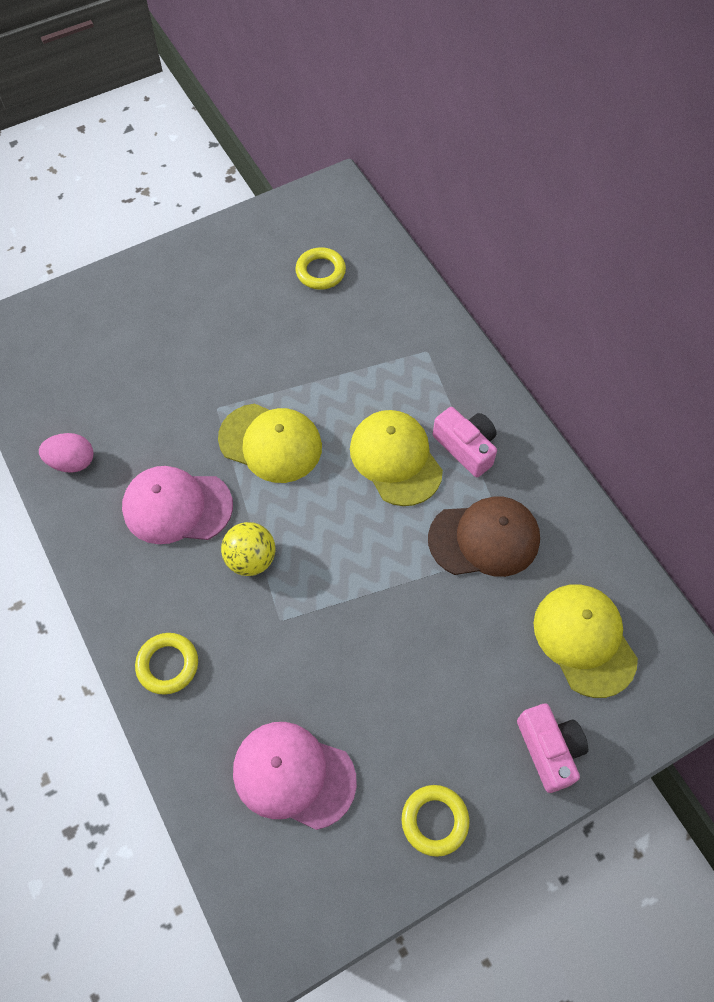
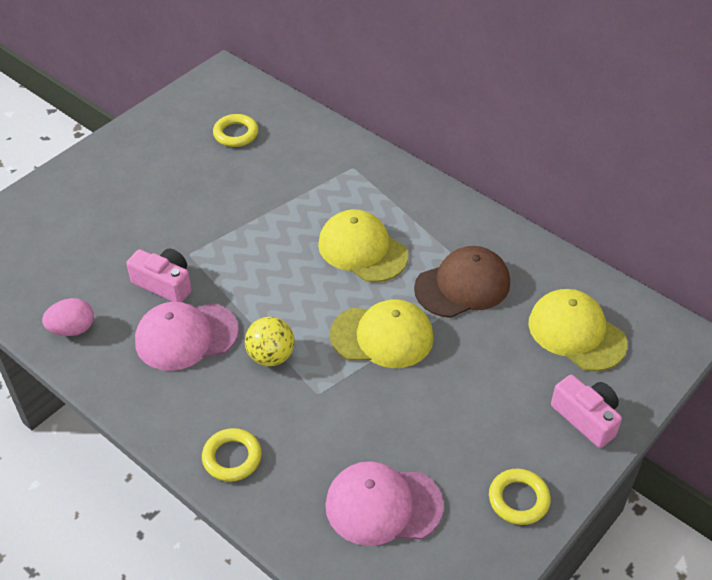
camera: 20 degrees left, 15 degrees down
yellow cap [218,404,322,483] -> yellow cap moved to [330,299,434,368]
pink camera [433,407,497,477] -> pink camera moved to [126,248,192,302]

